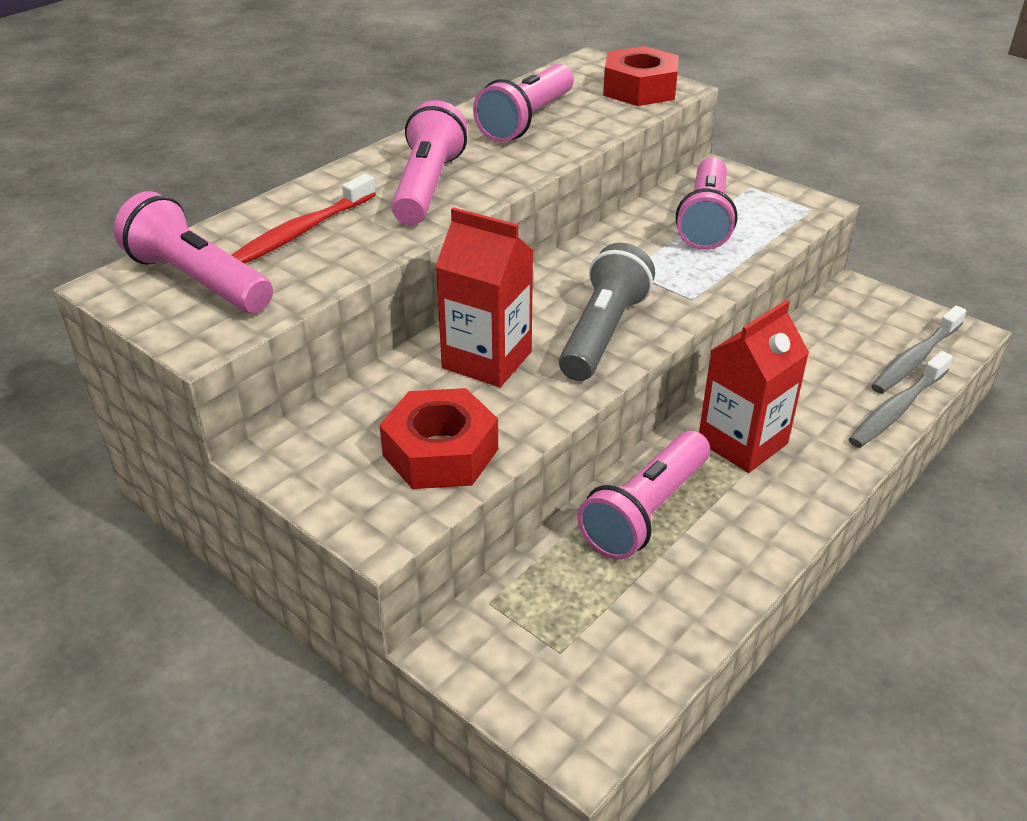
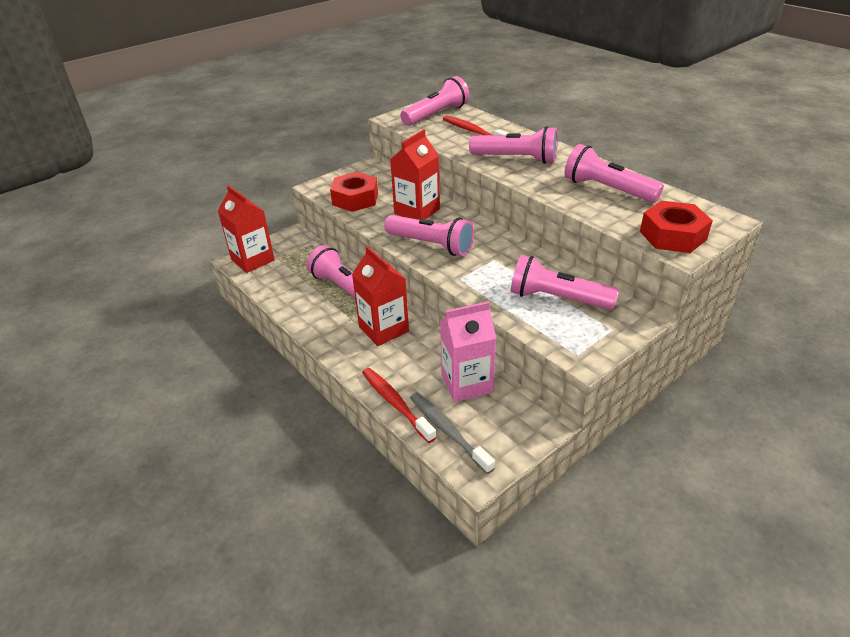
camera: 100 degrees right, 0 degrees up
grey flashlight [559,243,655,381] -> pink flashlight [384,215,474,256]
grey toothbrush [848,351,953,448] -> red toothbrush [362,368,436,443]
none -> red carton [218,185,275,273]
none -> pink carton [440,301,496,402]

